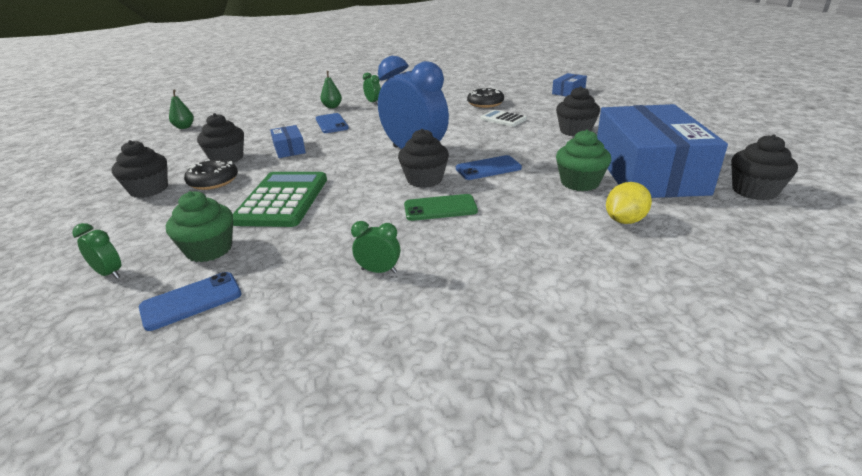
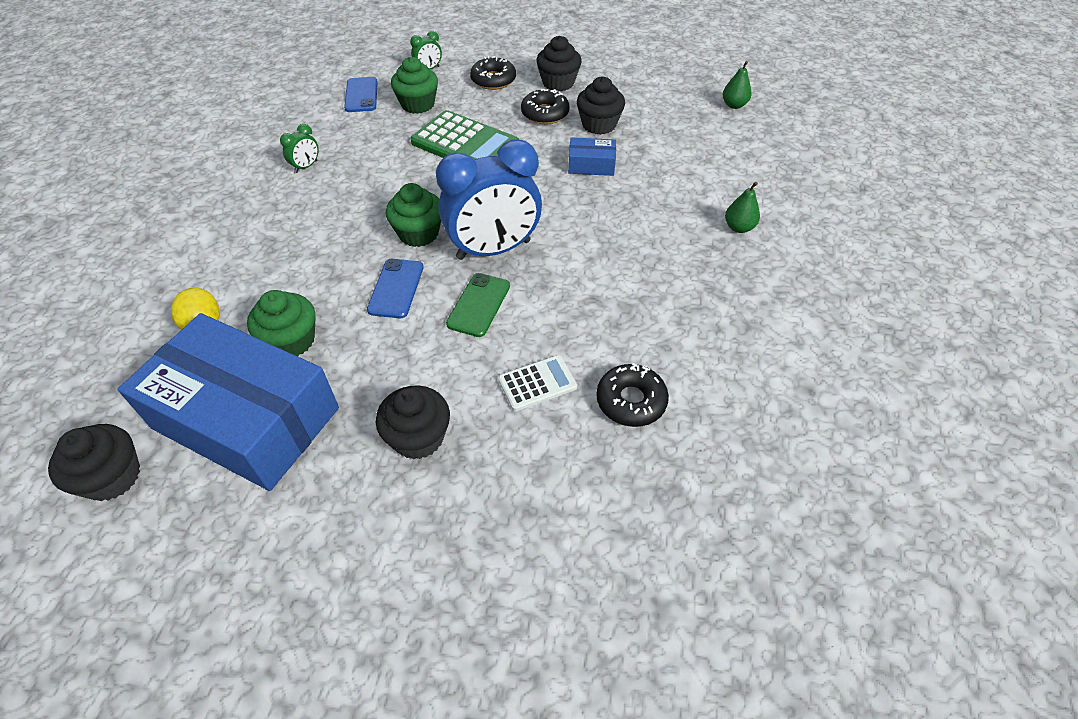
camera: 115 degrees right, 20 degrees up
blue phone [316,113,349,133] -> none
green clock [363,73,381,105] -> none
black cupcake [398,129,449,188] -> green cupcake [386,183,441,247]
green phone [404,194,478,221] -> green phone moved to [446,273,510,337]
blue box [552,73,587,96] -> none
none -> black donut [470,56,516,90]

